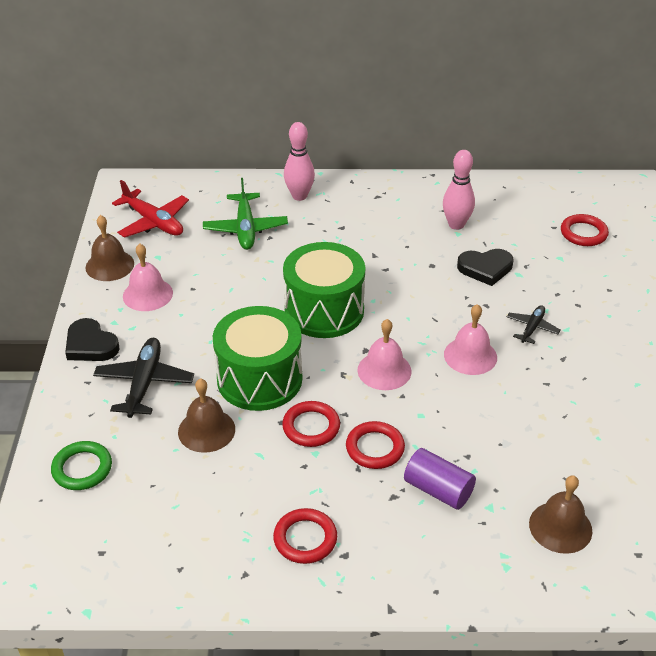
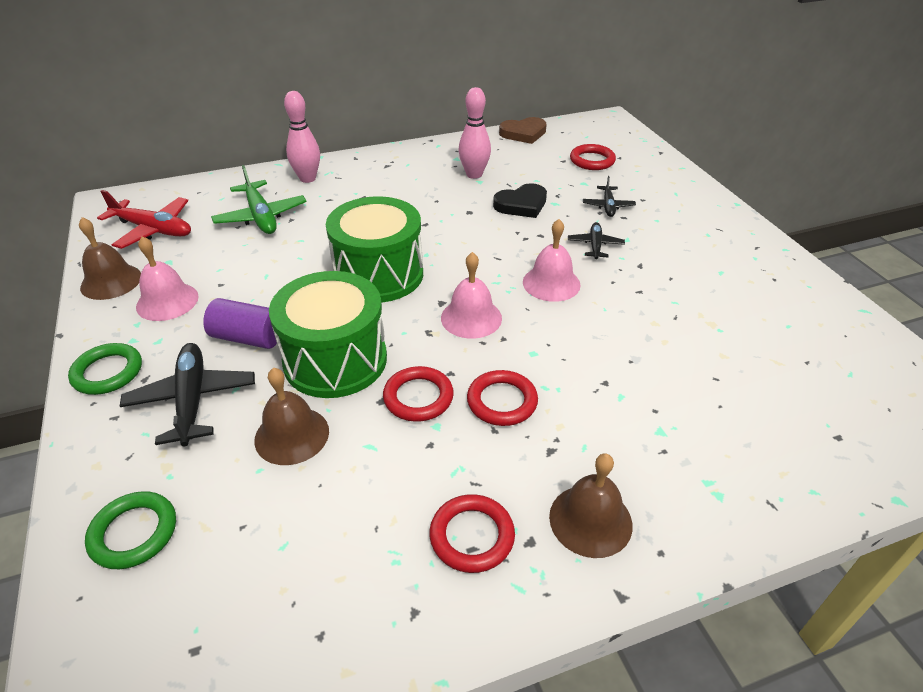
camera: 20 degrees left, 0 degrees up
black heart [65,318,120,361] -> green ring [68,343,142,395]
purple cylinder [404,448,476,510] -> purple cylinder moved to [203,298,277,349]
brown bell [529,475,592,554] -> brown bell moved to [549,453,632,558]
none -> brown heart [499,117,547,144]
none -> black plane [583,176,636,217]

